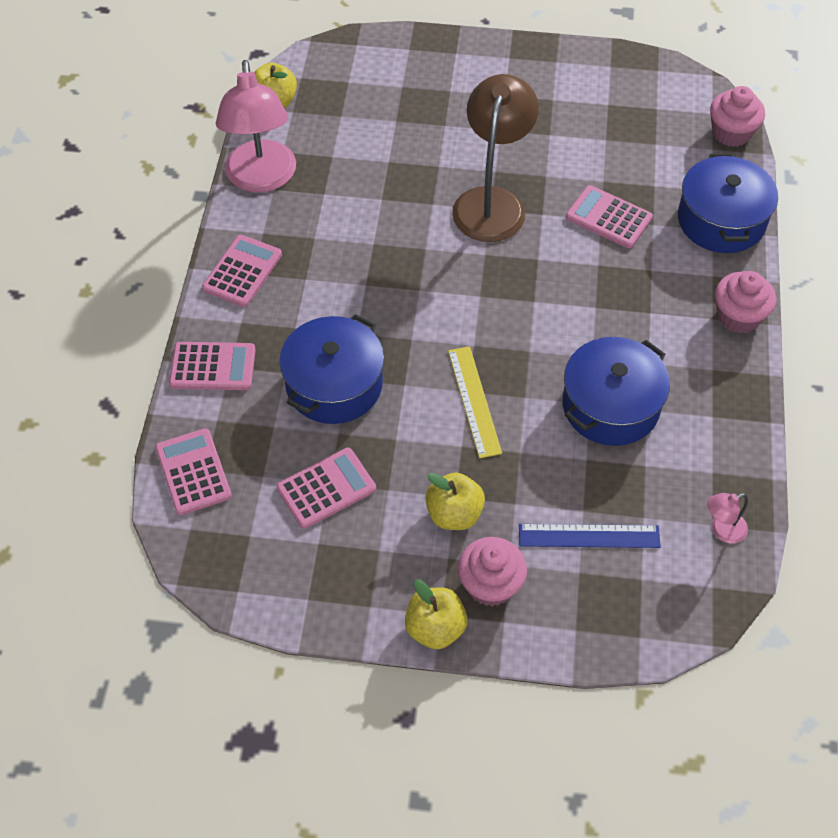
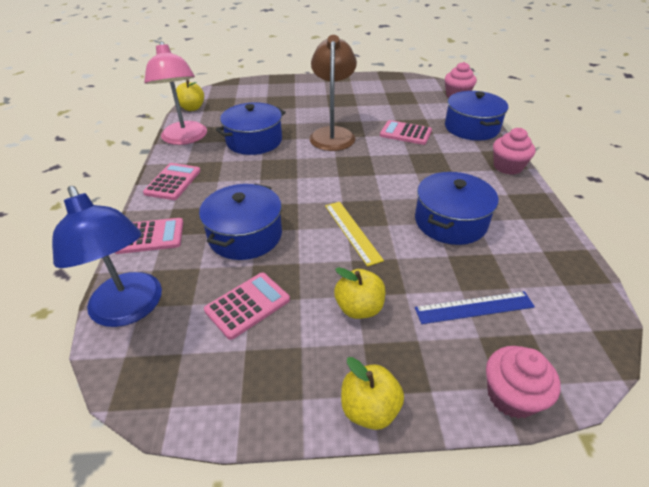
camera: 10 degrees left, 15 degrees down
pink calculator [155,428,232,515] -> blue lamp [52,186,162,327]
pink cupcake [458,537,527,606] -> pink cupcake moved to [486,346,561,419]
pink lamp [707,493,748,543] -> none
none -> blue pot [216,102,286,155]

